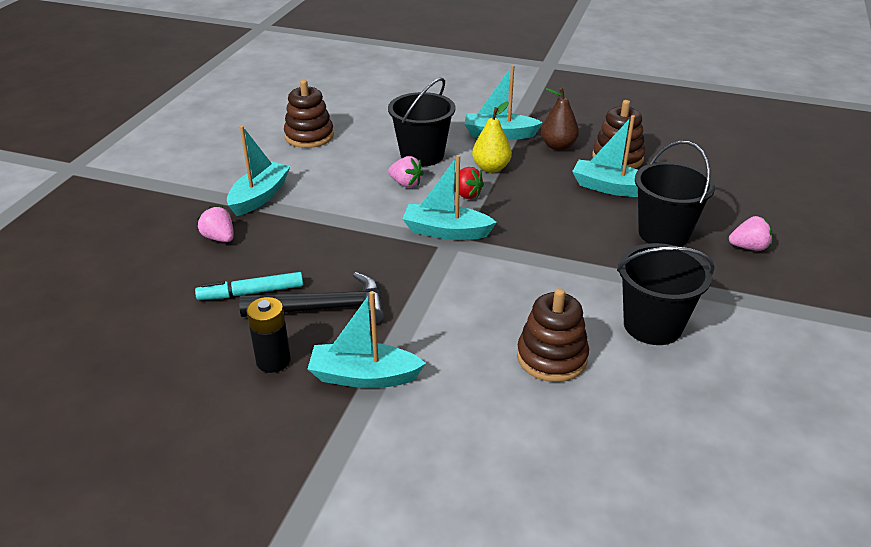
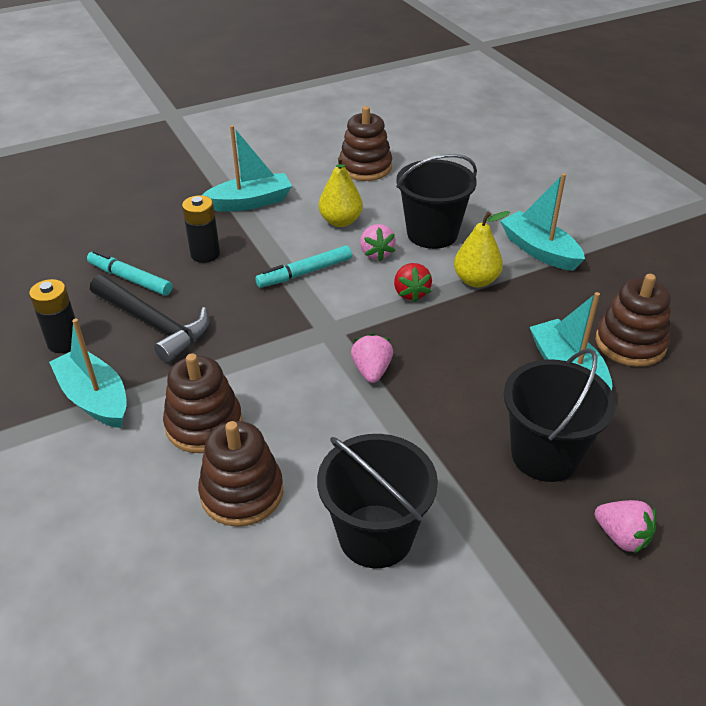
camera: 45 degrees right, 5 degrees up
pink strawberry [197,206,234,242] -> pink strawberry moved to [351,333,393,383]
turquoise boat [402,155,497,240] -> none
brown pear [541,88,579,150] -> none
none -> brown stacking toy [163,353,243,453]
none -> black battery [182,195,220,263]
none -> turquoise marker [255,245,352,288]
none -> yellow pear [319,157,363,227]

